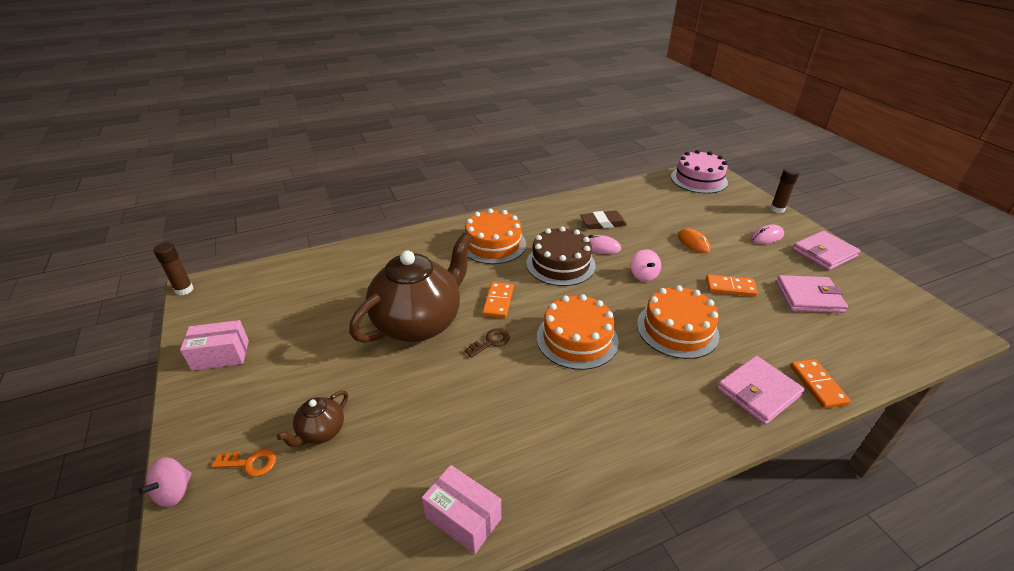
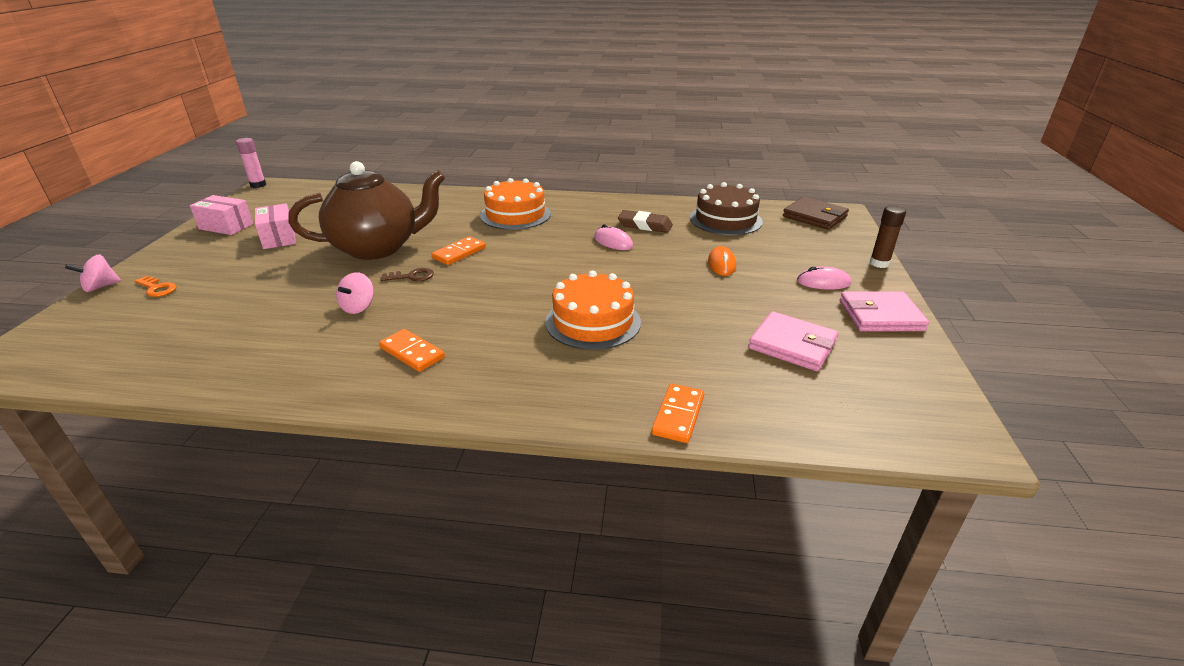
camera: 30 degrees right, 5 degrees down
brown glue stick [153,242,194,296] -> pink glue stick [236,138,266,188]
brown teapot [277,391,348,447] -> none
pink box [422,465,501,554] -> pink box moved to [255,203,296,249]
brown cake [526,226,596,286] -> brown cake moved to [690,182,763,235]
orange cake [537,294,619,370] -> none
pink spinning top [631,249,661,282] -> pink spinning top moved to [336,272,374,314]
pink cake [671,150,728,194] -> brown wallet [783,197,849,230]
orange domino [706,274,758,297] -> orange domino moved to [379,329,445,372]
pink wallet [717,356,805,425] -> none

